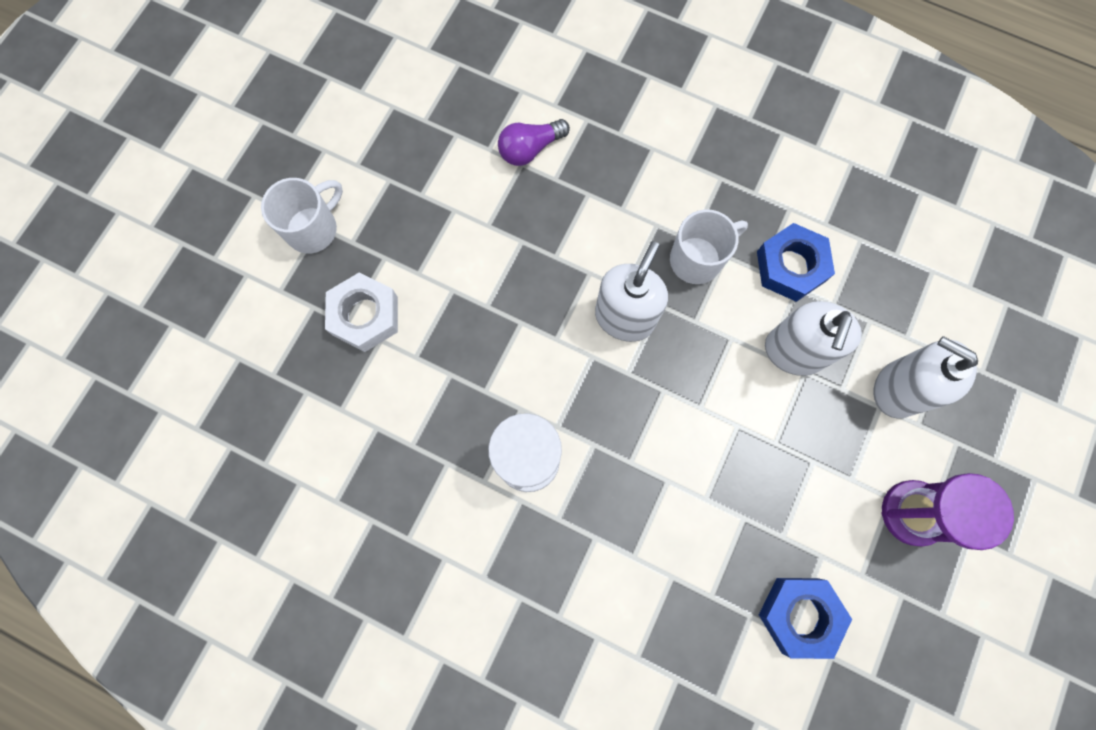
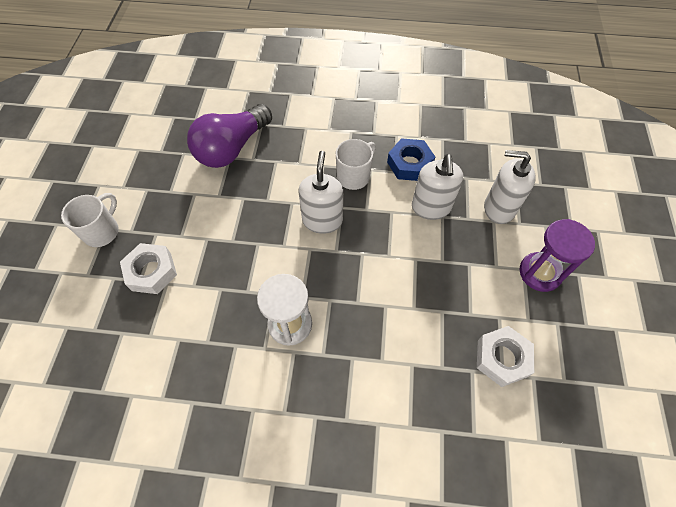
camera: 20 degrees left, 15 degrees down
purple light bulb [498,119,570,166] -> purple light bulb [187,104,272,168], size x1.96
blue nut [759,578,852,659] -> white nut [477,326,534,387]

